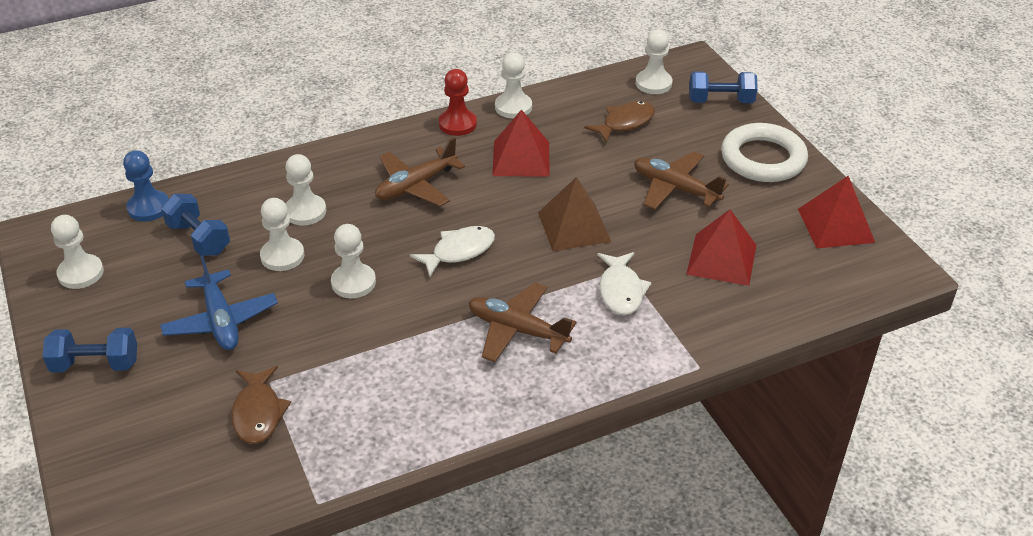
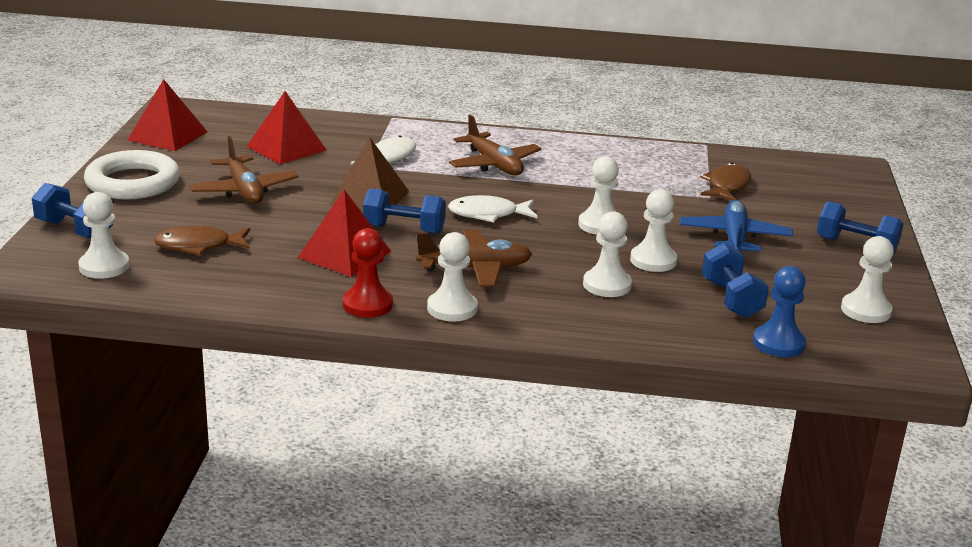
camera: 150 degrees left, 15 degrees down
white pawn [495,53,532,118] -> white pawn moved to [427,232,478,321]
none -> blue dumbbell [363,188,446,234]

